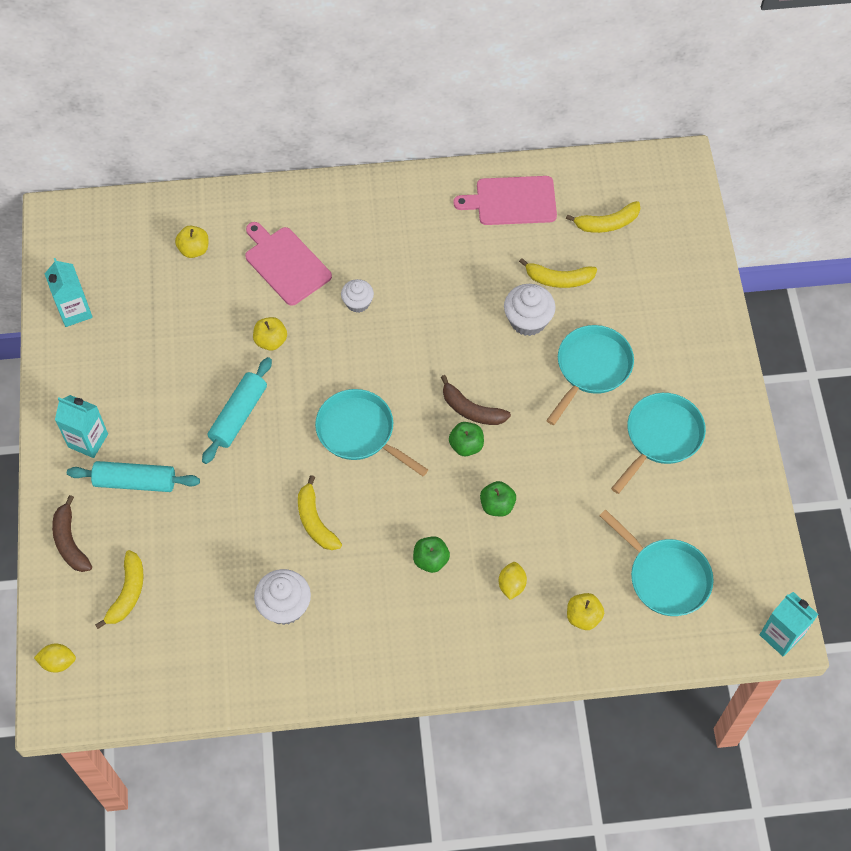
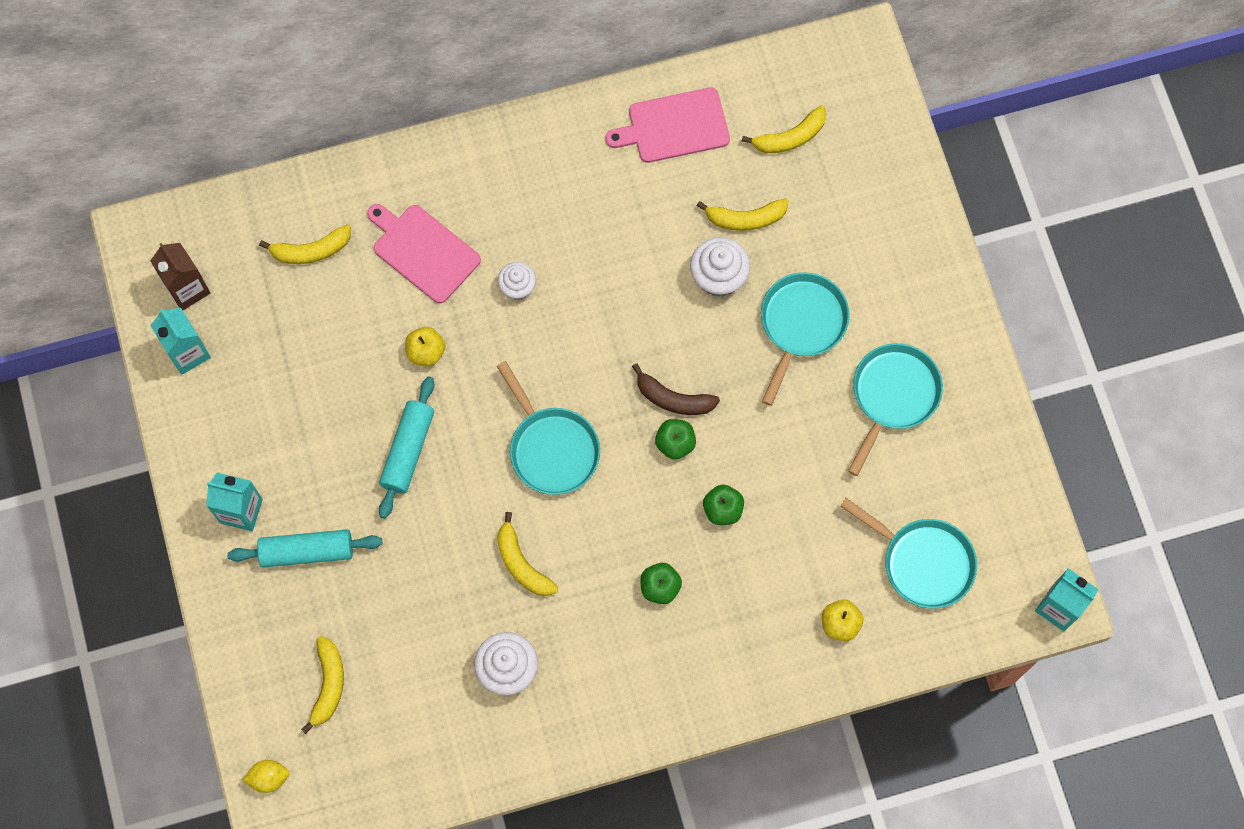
camera: 10 degrees left, 10 degrees up
brown banana [52,495,92,572] -> none
yellow apple [175,226,209,258] -> yellow banana [259,225,351,264]
turquoise pan [315,389,428,476] -> turquoise pan turned 150 degrees counterclockwise [497,361,600,495]
yellow lemon [499,562,527,600] -> none
none -> brown carton [150,243,210,310]

